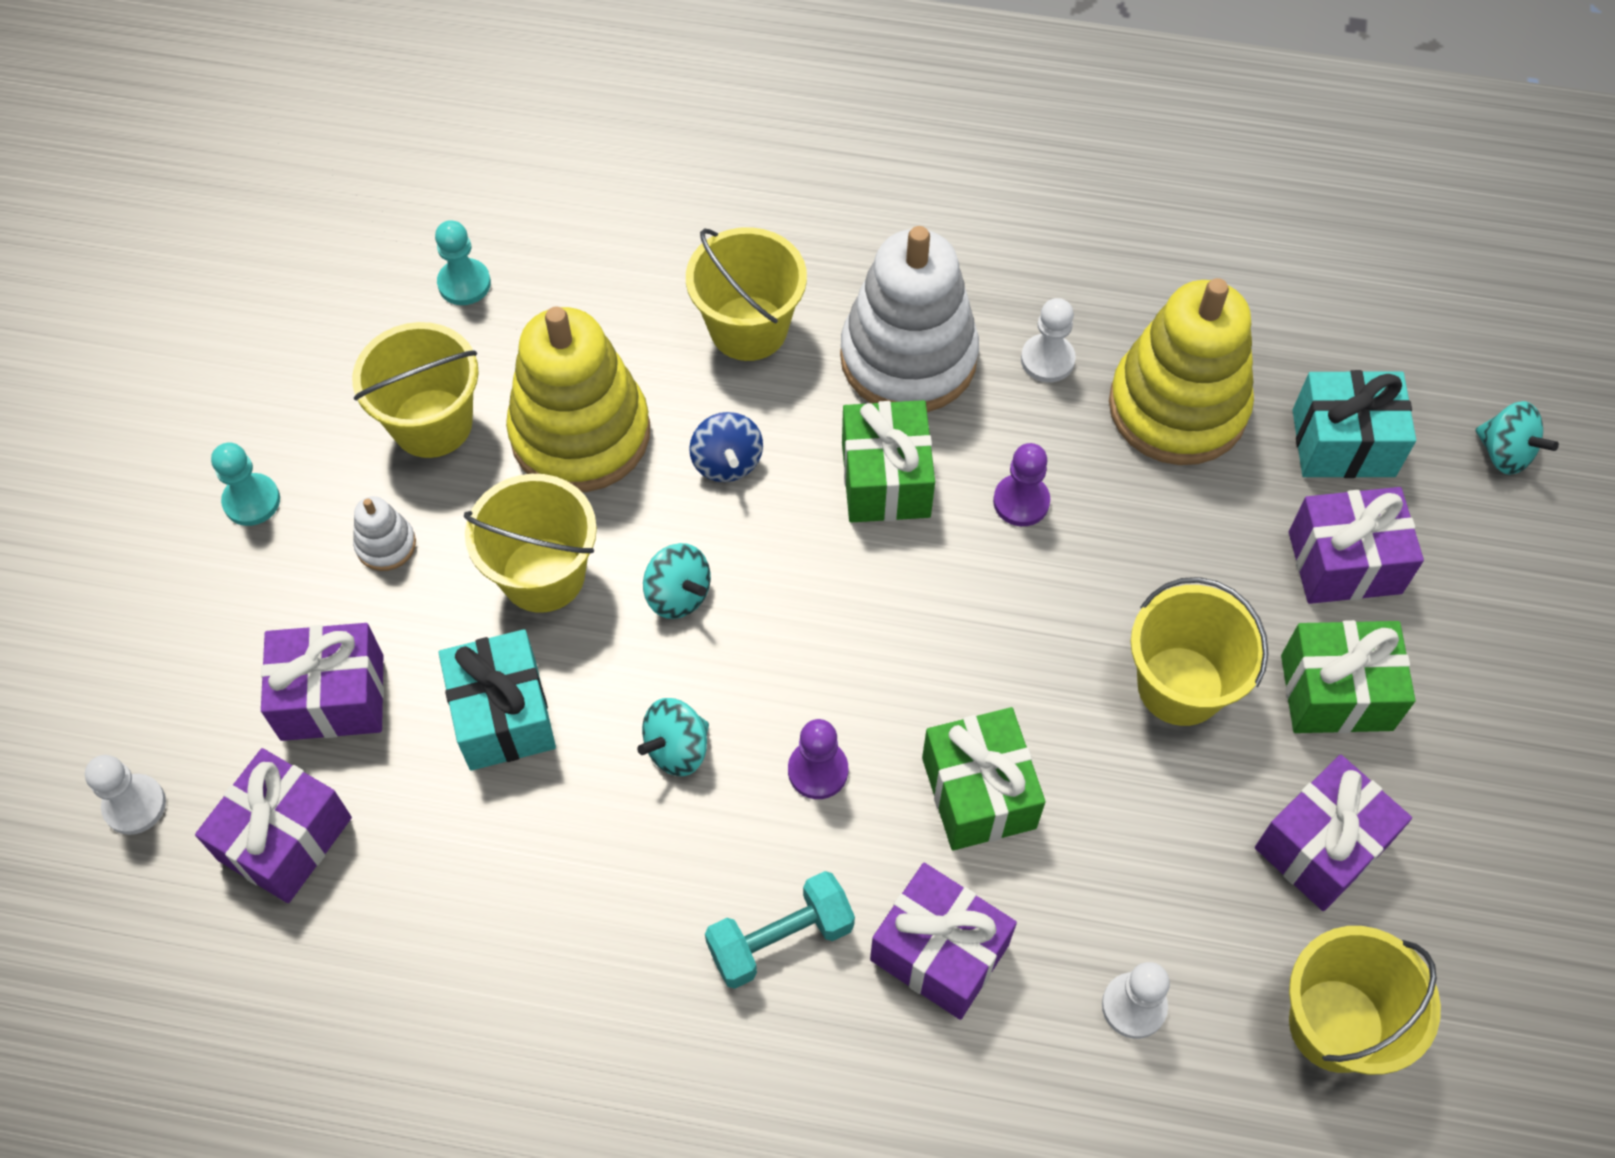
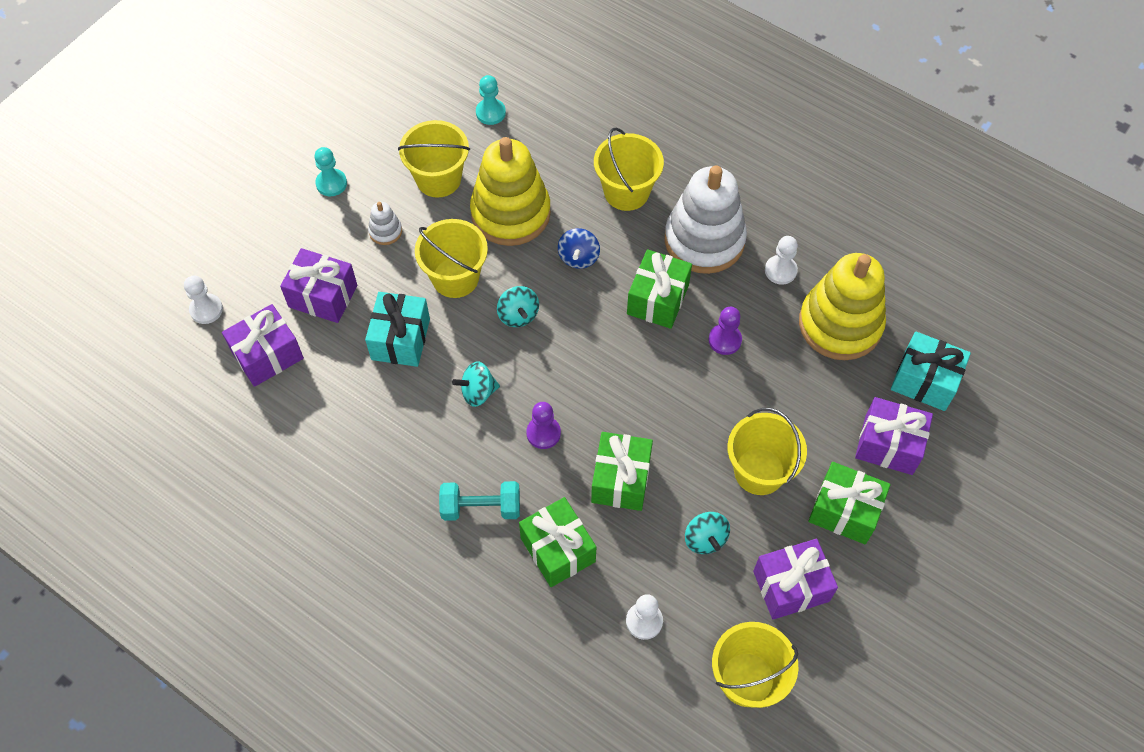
camera: 25 degrees right, 0 degrees up
purple gift [870,863,1017,1020] -> green gift [519,497,596,587]
turquoise spinning top [1475,401,1559,475] -> turquoise spinning top moved to [685,512,730,554]

